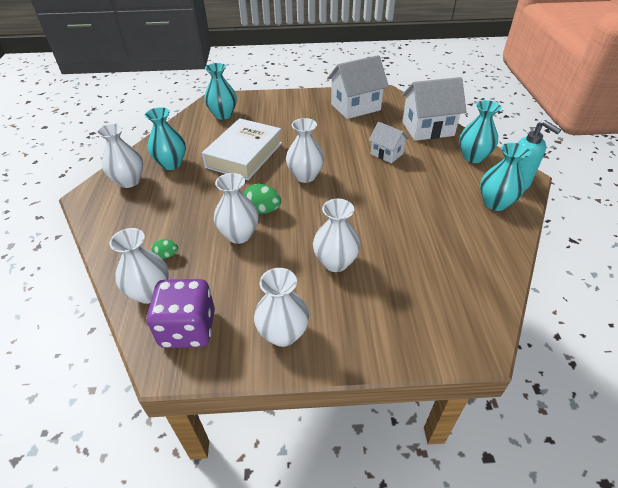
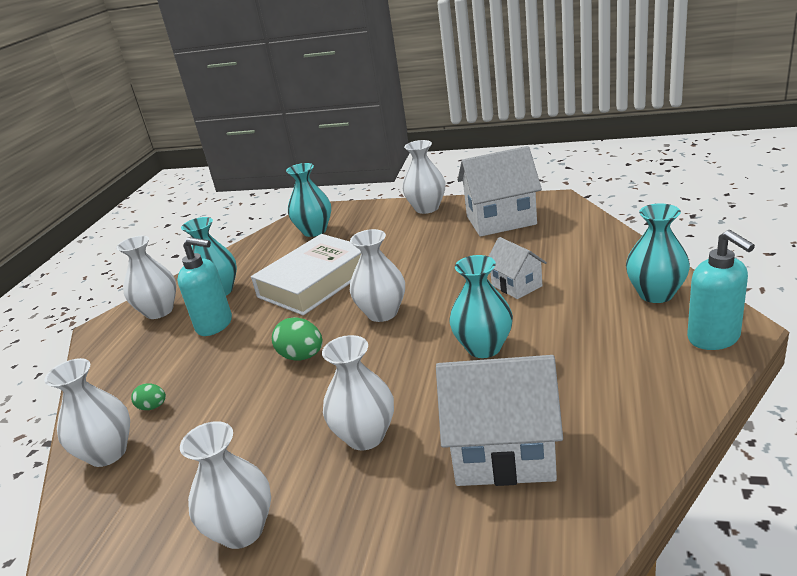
camera: 20 degrees right, 15 degrees down
purple dice [146,279,215,348] -> none
white vase [214,173,259,244] -> white vase moved to [402,140,445,214]
white house [402,77,467,141] -> white house moved to [436,355,563,486]
turquoise vase [480,143,530,211] -> turquoise vase moved to [449,255,513,358]
none -> turquoise soap dispenser [177,237,232,336]

